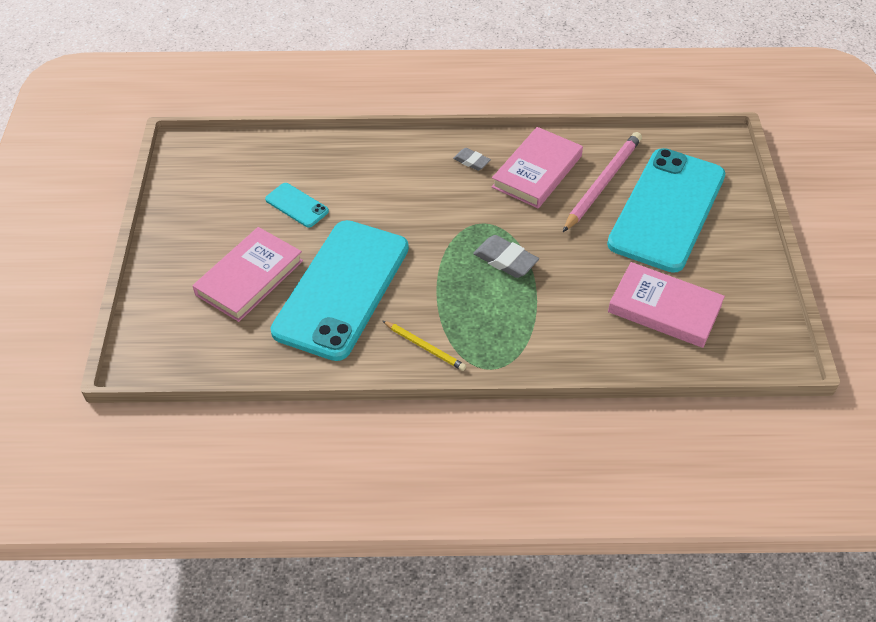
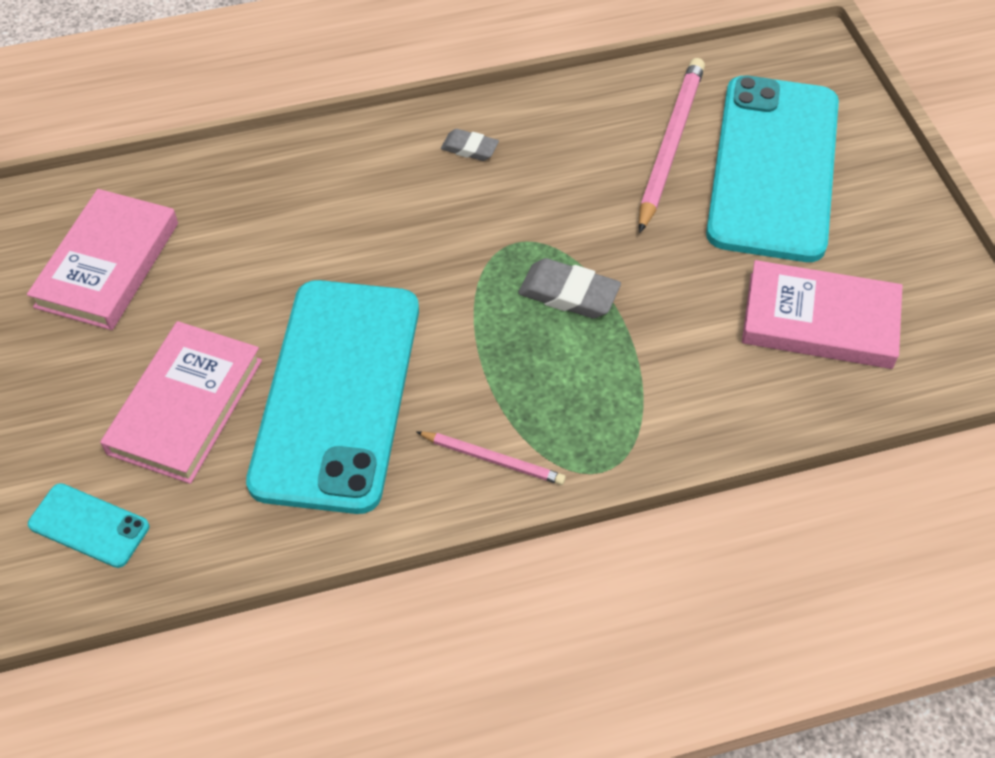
camera: 15 degrees left, 5 degrees up
turquoise phone [265,183,329,228] -> turquoise phone moved to [28,483,149,568]
yellow pencil [383,321,466,371] -> pink pencil [417,432,566,485]
pink book [492,127,583,208] -> pink book moved to [27,189,178,330]

